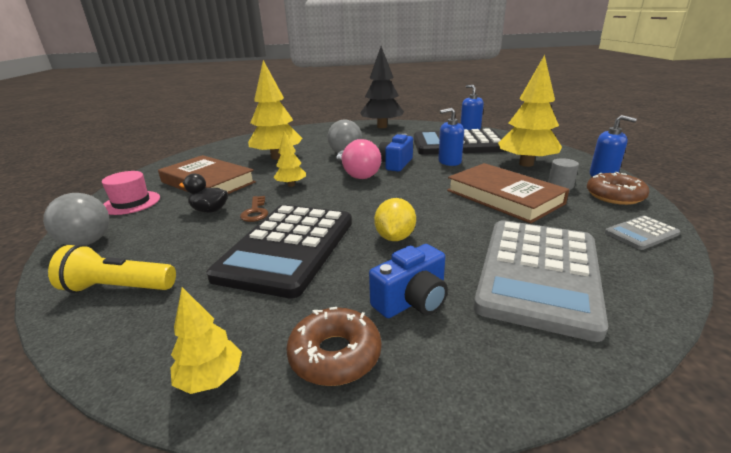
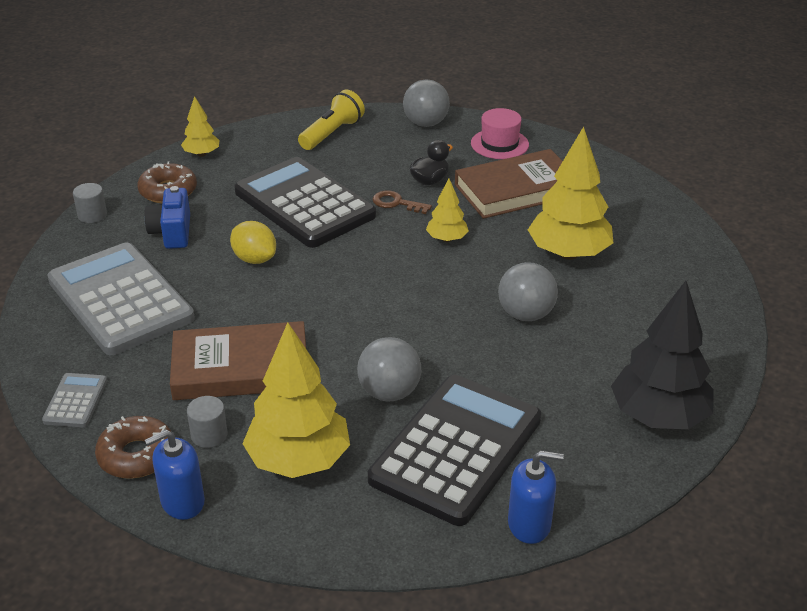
camera: 120 degrees right, 10 degrees up
pink light bulb [337,139,381,179] -> none
blue camera [378,134,413,172] -> none
blue soap dispenser [438,108,464,166] -> grey ball [357,337,421,402]
none -> grey cylinder [73,183,107,223]

